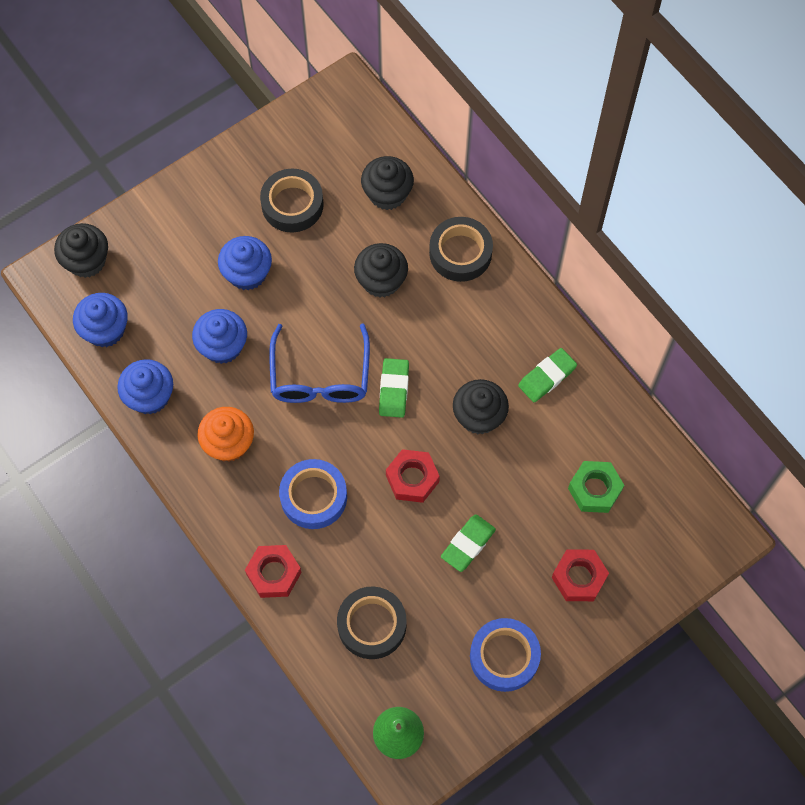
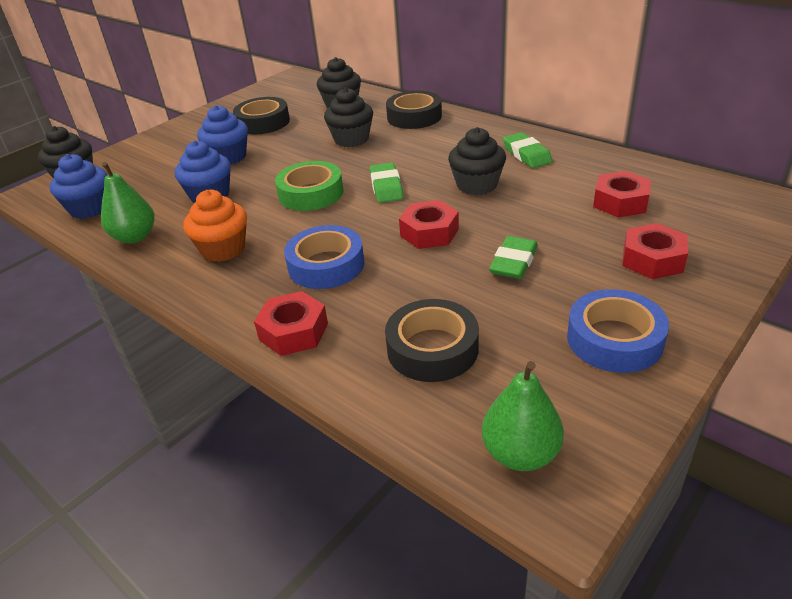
camera: 10 degrees left, 30 degrees down
blue cupcake [117,359,173,415] -> green pear [101,162,155,243]
blue glasses [269,323,370,403] -> green tape [275,161,344,211]
green eraser [518,348,577,402] -> green eraser turned 60 degrees counterclockwise [503,132,552,168]
green nut [568,461,624,513] -> red nut [593,171,651,218]

